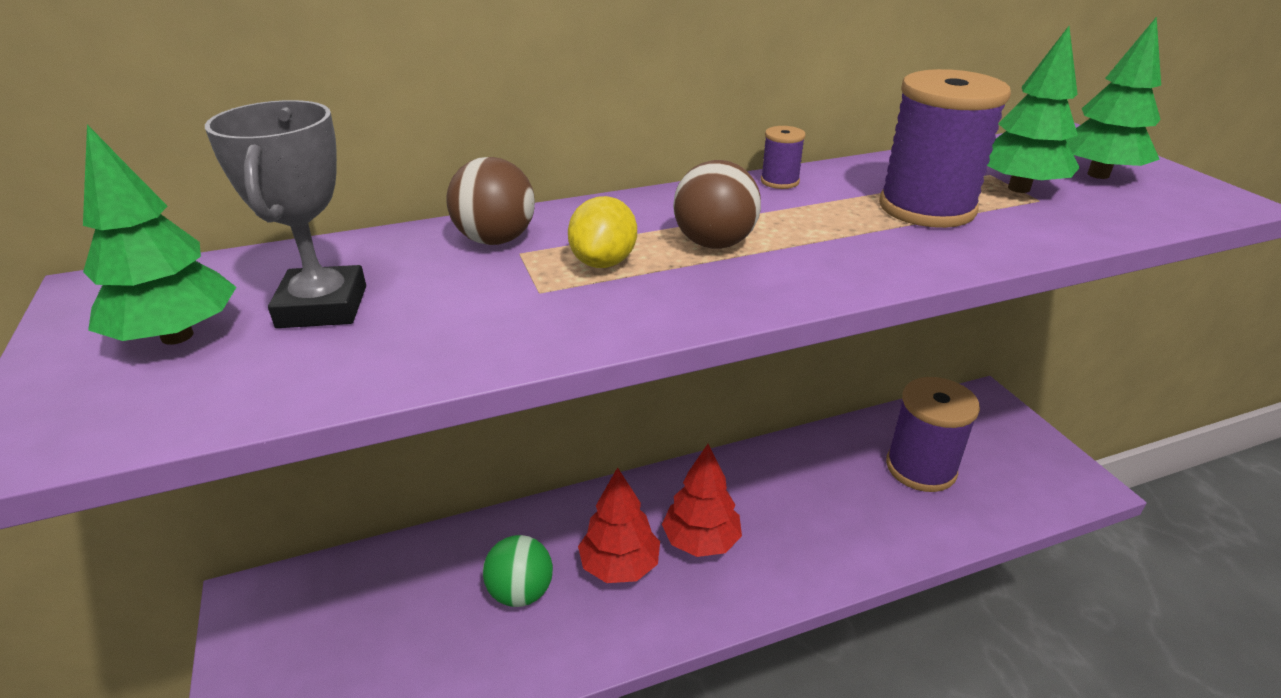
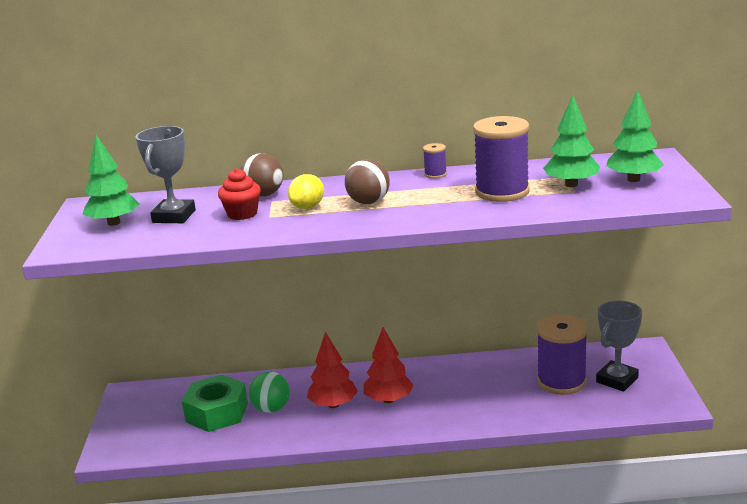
camera: 20 degrees right, 10 degrees down
none -> green nut [182,375,248,432]
none -> red cupcake [218,169,261,220]
none -> grey trophy [596,300,642,392]

